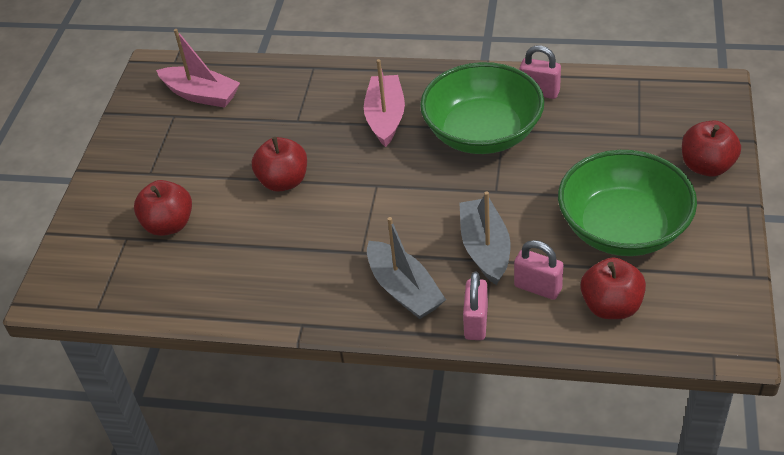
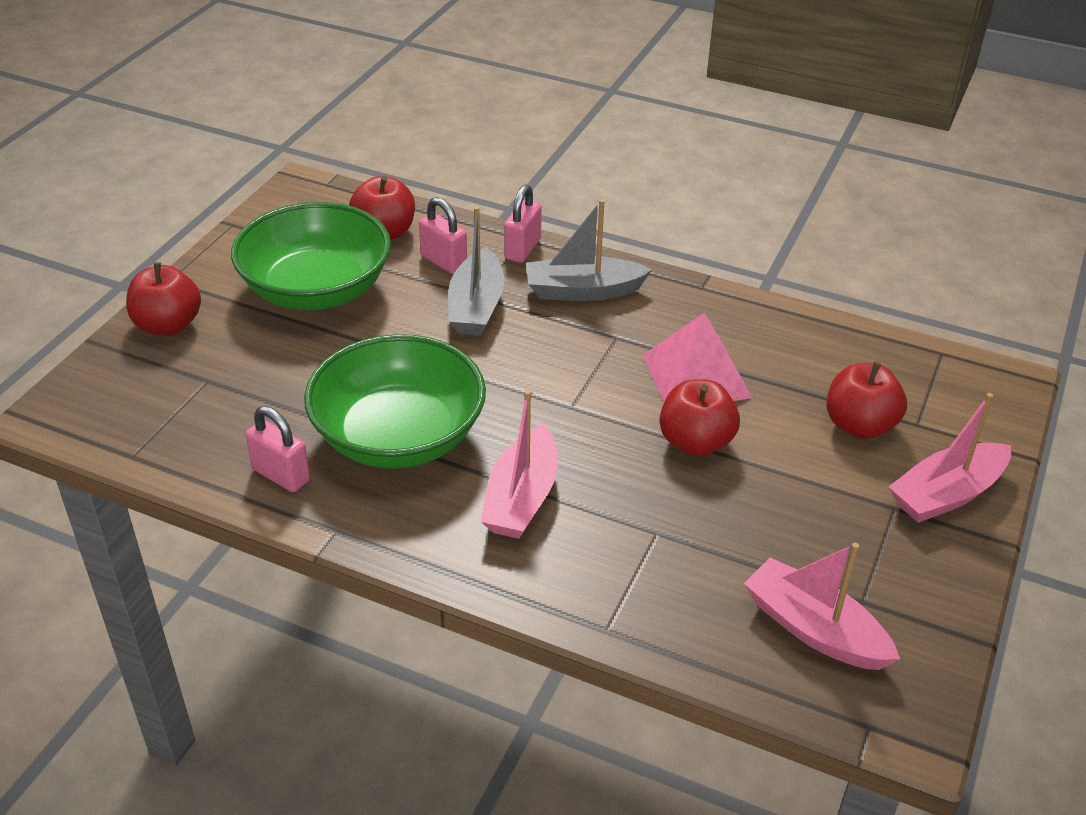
camera: 170 degrees left, 5 degrees down
grey boat [367,217,446,319] -> grey boat turned 75 degrees counterclockwise [526,199,652,301]
none -> pink pyramid [642,313,752,401]
none -> pink boat [889,393,1011,523]

